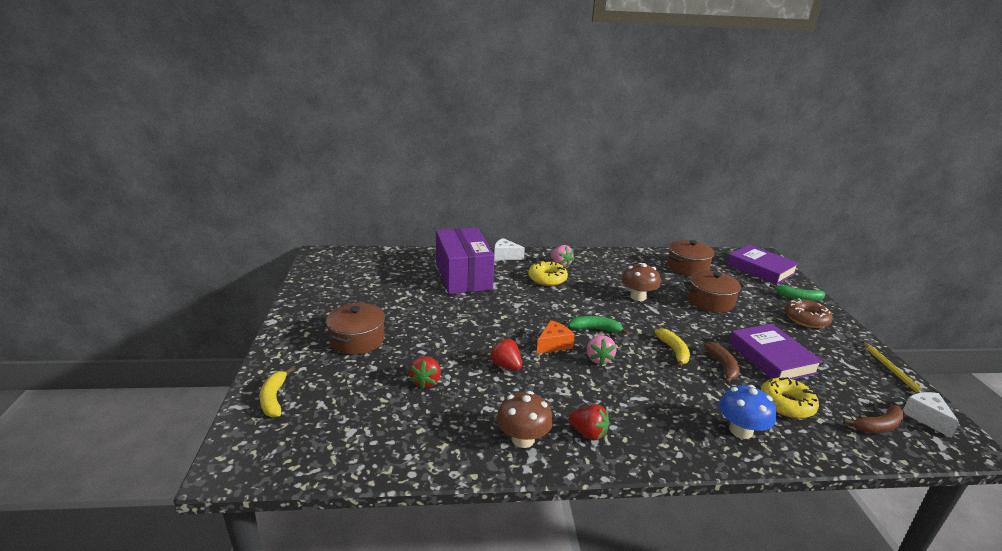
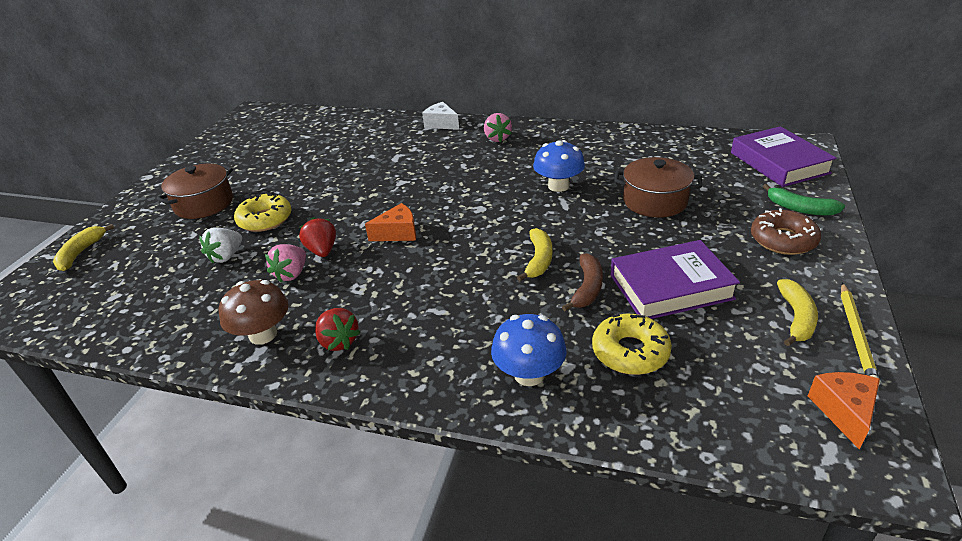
camera: 25 degrees right, 10 degrees up
red strawberry [409,356,441,389] -> white strawberry [199,227,242,264]
purple box [436,227,495,294] -> none
yellow donut [528,261,568,286] -> yellow donut moved to [234,193,292,232]
green banana [568,316,629,335] -> none
pink strawberry [587,335,616,366] -> pink strawberry moved to [265,244,306,283]
brown mushroom [622,263,661,301] -> blue mushroom [533,140,585,192]
brown pot [668,240,715,276] -> none
purple book [729,324,823,380] -> purple book turned 75 degrees clockwise [611,240,740,319]
brown banana [843,405,905,433] -> none
white cheese [903,392,960,437] -> orange cheese [808,372,880,450]
none -> yellow banana [777,279,818,346]

